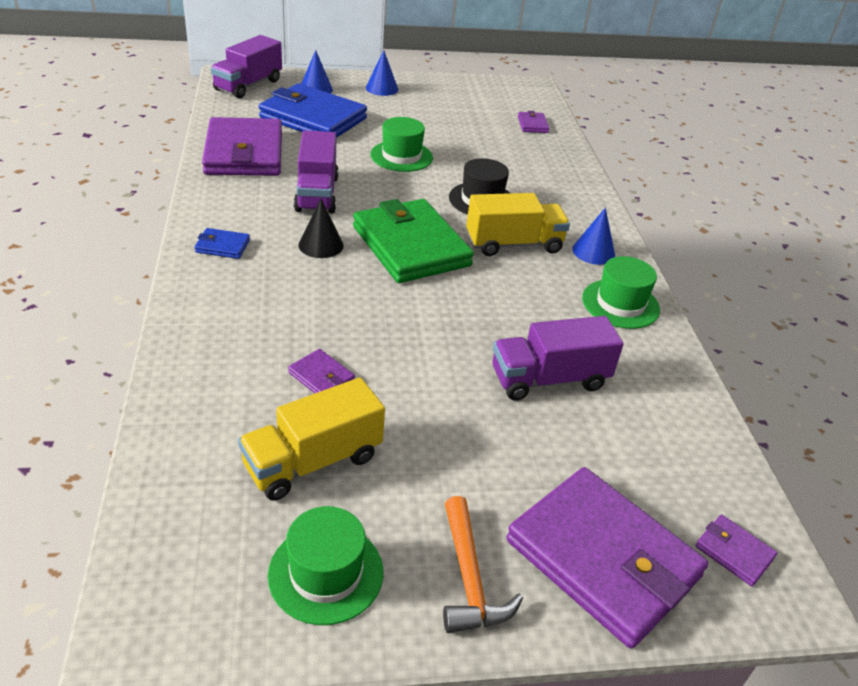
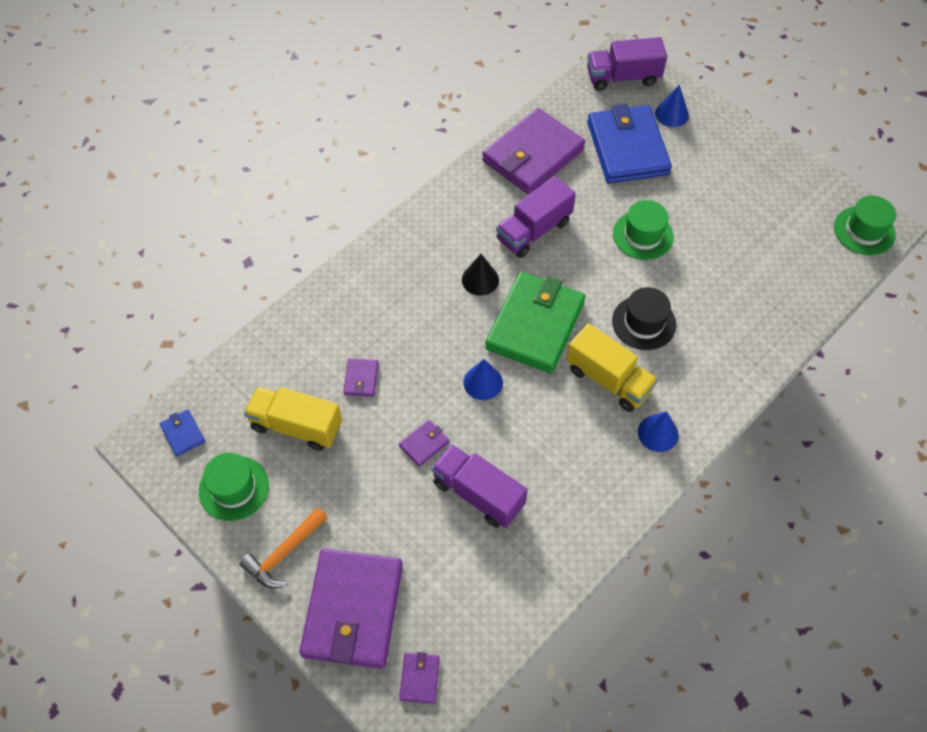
camera: 55 degrees right, 20 degrees up
blue wallet [195,228,250,259] -> blue wallet moved to [160,409,205,457]
blue cone [366,50,398,96] -> blue cone moved to [463,359,503,400]
purple wallet [518,111,549,133] -> purple wallet moved to [399,420,450,467]
green hat [582,256,660,329] -> green hat moved to [834,196,896,255]

